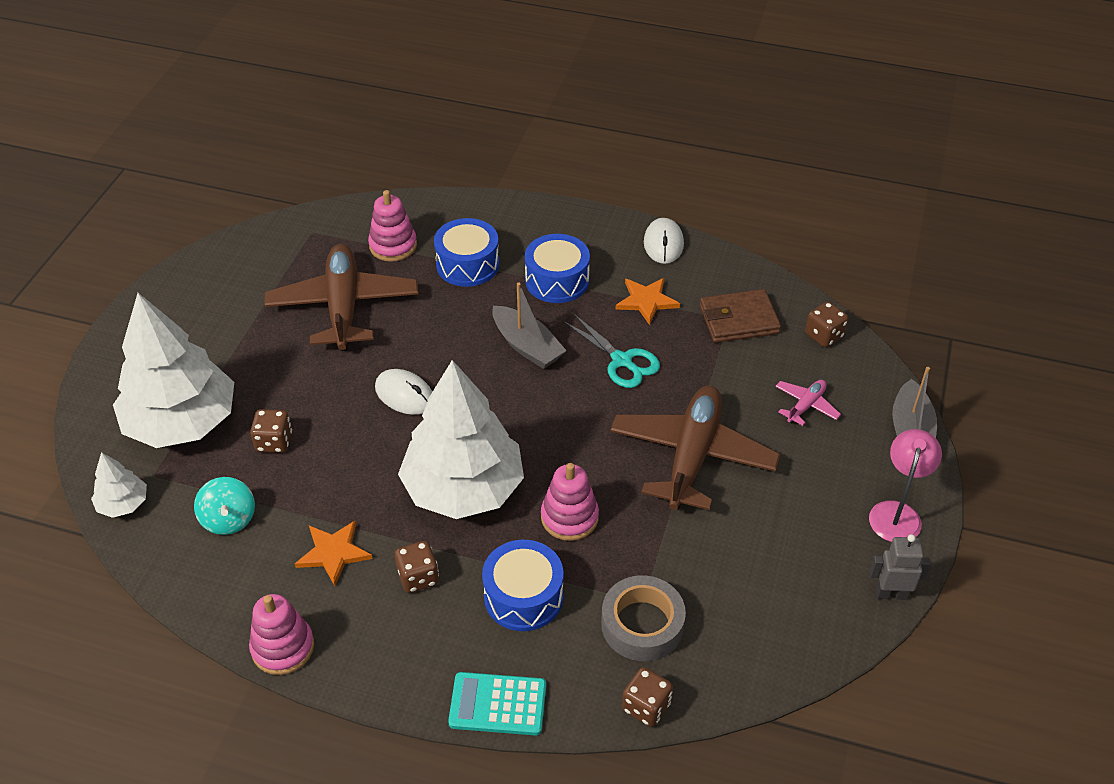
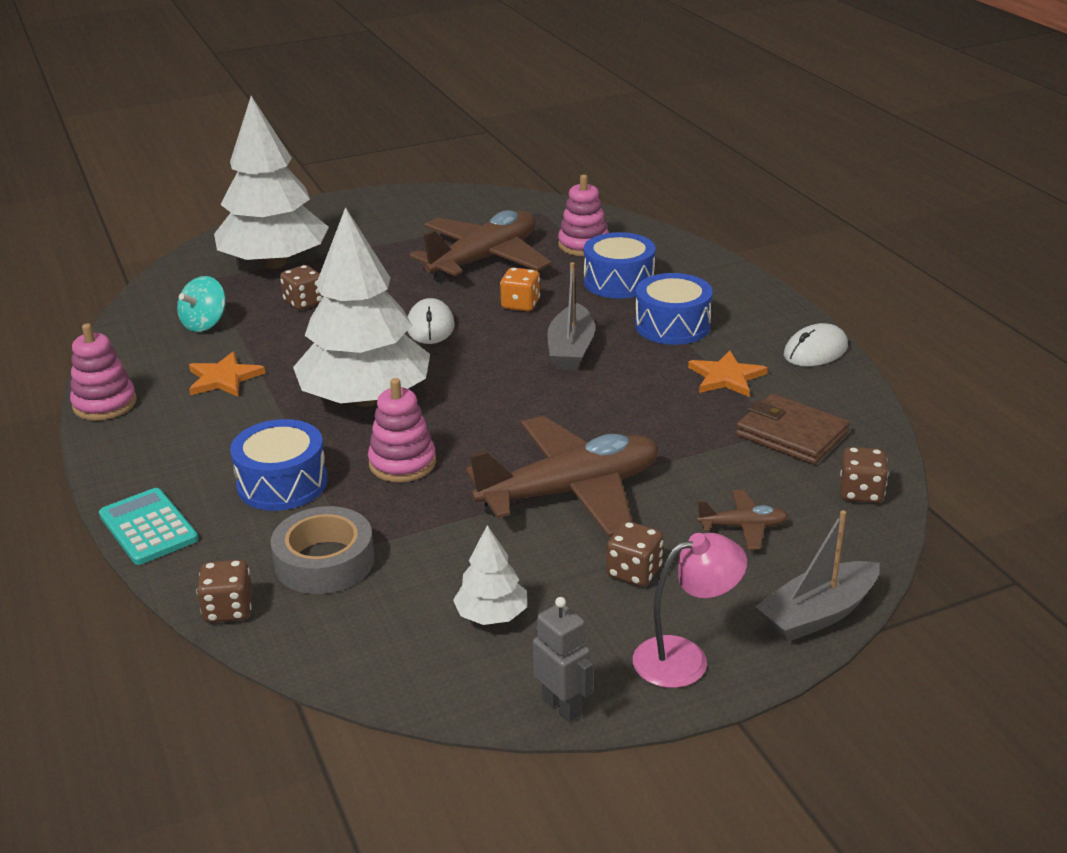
camera: 50 degrees right, 15 degrees down
white tree [91,452,147,518] -> white tree moved to [453,525,527,625]
brown dice [395,541,439,593] -> brown dice moved to [606,521,663,587]
turquoise scissors [564,314,660,388] -> none
pink plane [775,380,841,426] -> brown plane [697,490,788,550]
none -> orange dice [500,268,540,311]

